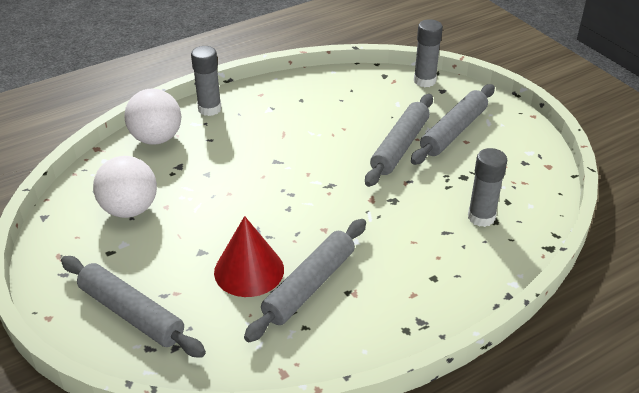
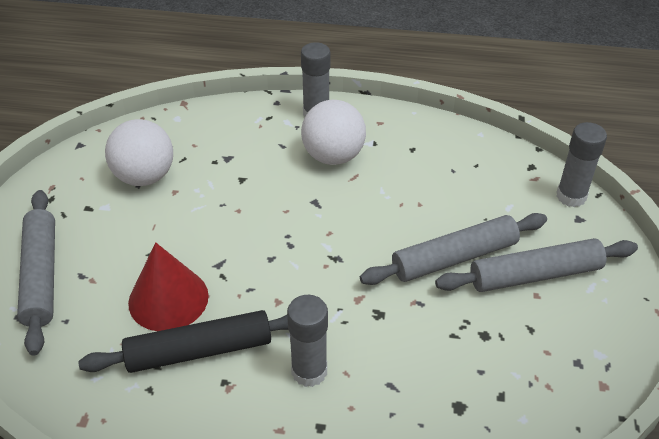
camera: 40 degrees right, 5 degrees up
white ball [124,89,181,145] -> white ball moved to [301,100,366,165]
grey rolling pin [244,219,366,342] -> black rolling pin [78,310,289,373]
grey glue stick [468,148,507,227] -> grey glue stick moved to [287,295,328,387]

